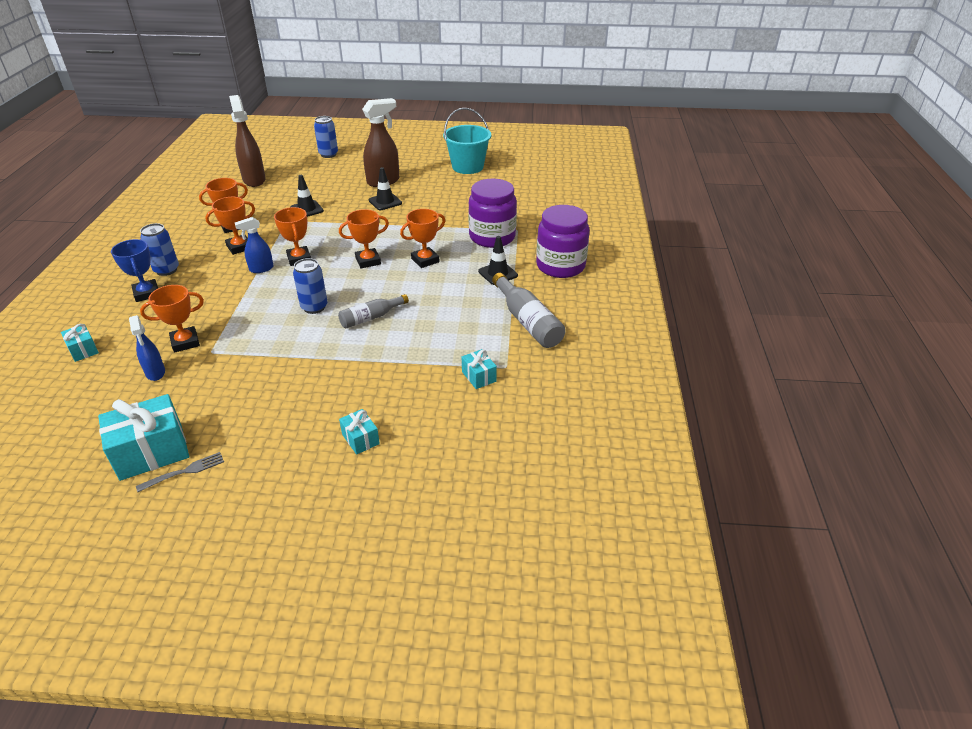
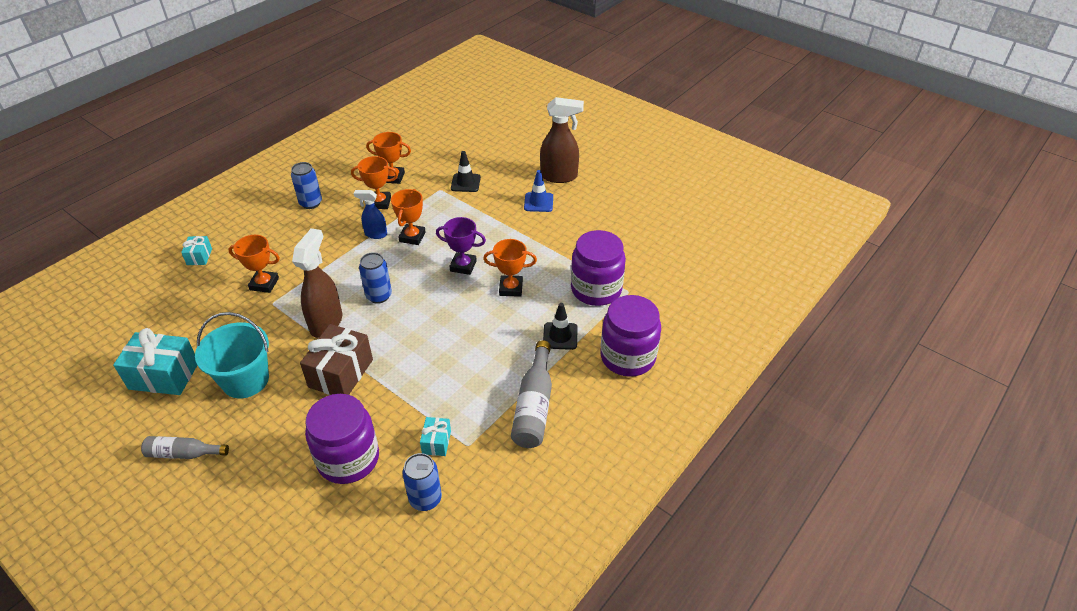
camera: 35 degrees right, 5 degrees up
blue trophy [111,239,158,302] -> none
blue spray bottle [129,315,165,381] -> none
grey fork [136,452,224,492] -> none
brown spray bottle [229,95,266,187] -> brown spray bottle moved to [292,228,342,338]
blue can [314,116,338,158] -> blue can moved to [402,453,442,511]
grey bottle [338,294,409,328] -> grey bottle moved to [141,436,229,459]
orange trophy [339,209,389,268] -> purple trophy [436,217,486,275]
turquoise gift [339,409,380,455] -> none
black traffic cone [369,167,402,210] -> blue traffic cone [524,170,553,212]
turquoise bucket [443,108,491,174] -> turquoise bucket moved to [195,312,269,398]
none -> brown gift [300,324,373,395]
none -> purple jar [305,394,379,484]

